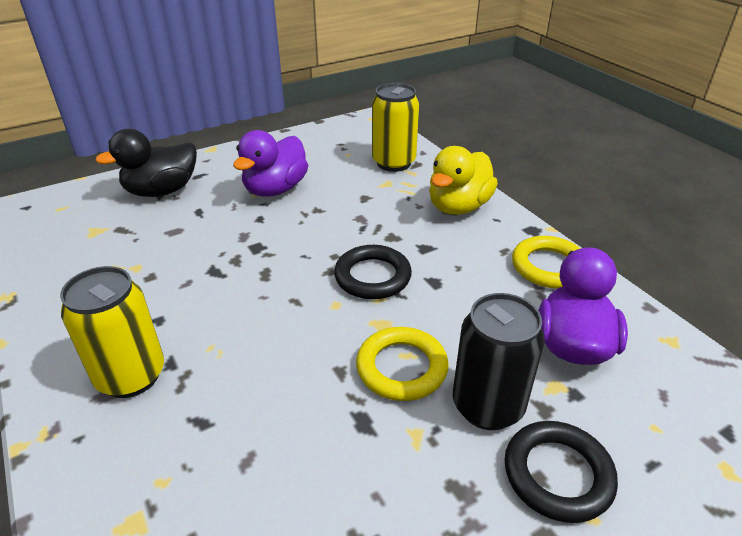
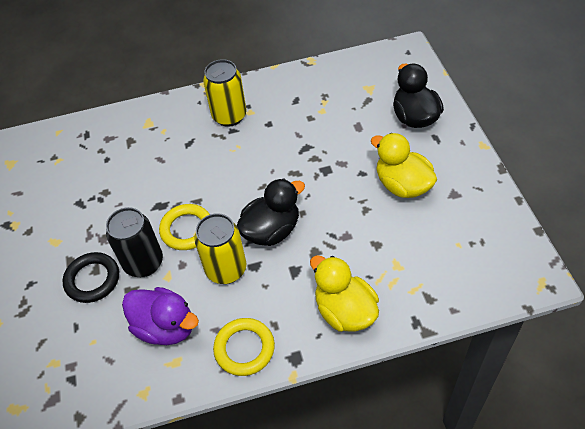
camera: 110 degrees right, 15 degrees up
purple duck [233,130,308,197] -> yellow duck [371,133,437,198]
black ring [334,245,412,299] -> black duck [237,178,305,246]
yellow can [372,83,419,172] -> yellow can moved to [194,213,246,284]

